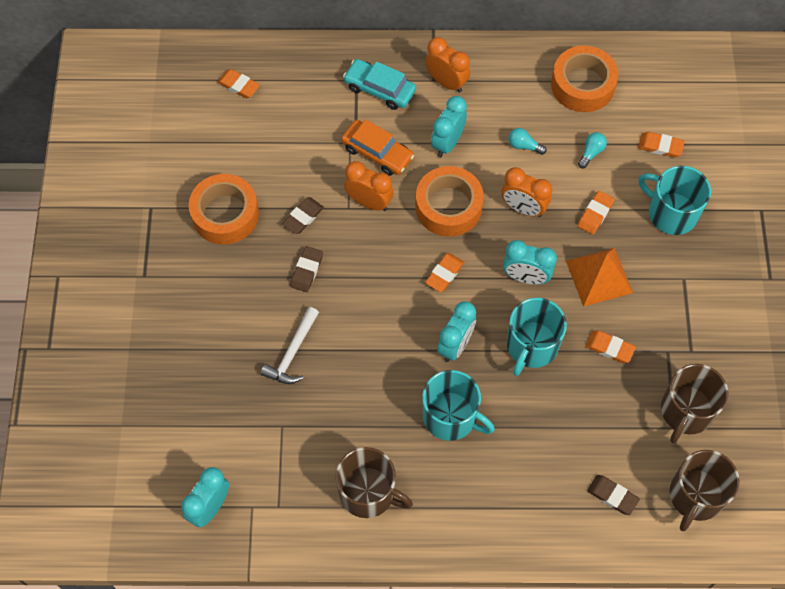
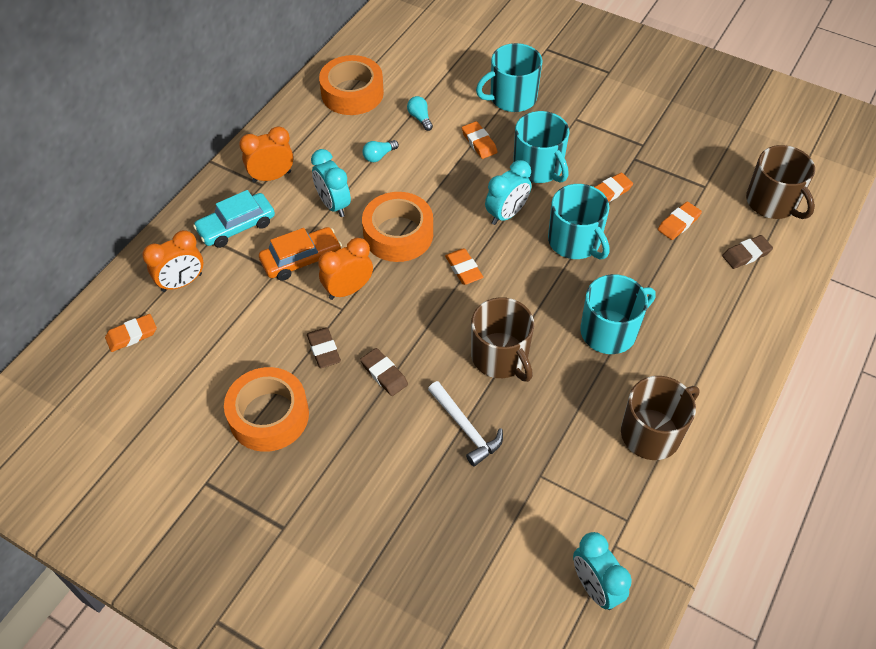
camera: 60 degrees left, 10 degrees down
turquoise clock [437,301,476,362] -> none
orange clock [501,167,552,217] -> orange clock moved to [142,230,203,292]
orange pyramid [566,248,633,307] -> turquoise mug [513,111,570,183]
orange eraser [638,132,685,157] -> orange eraser moved to [658,201,702,240]
brown mug [661,364,729,443] -> brown mug moved to [471,297,534,382]

